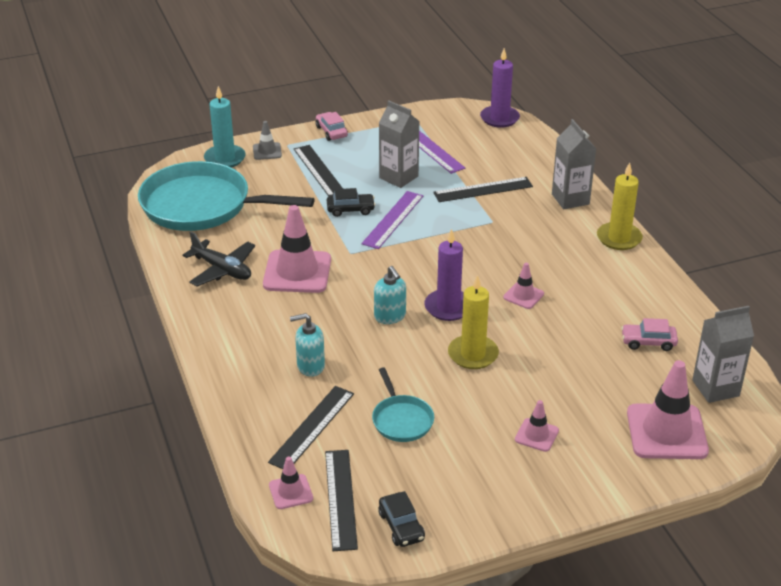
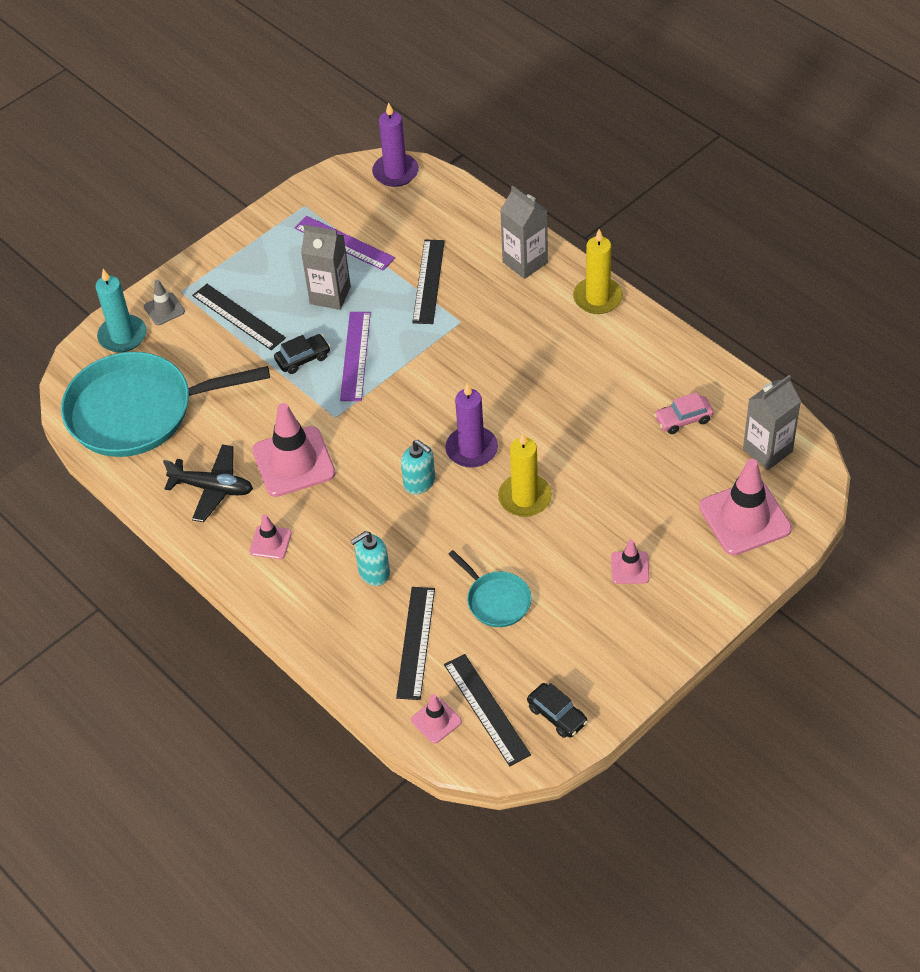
camera: 20 degrees left, 15 degrees up
pink car [316,112,348,141] -> none
black ruler [433,177,533,202] -> black ruler turned 45 degrees counterclockwise [412,240,445,324]
pink traffic cone [503,263,544,309] -> pink traffic cone moved to [249,514,292,559]

